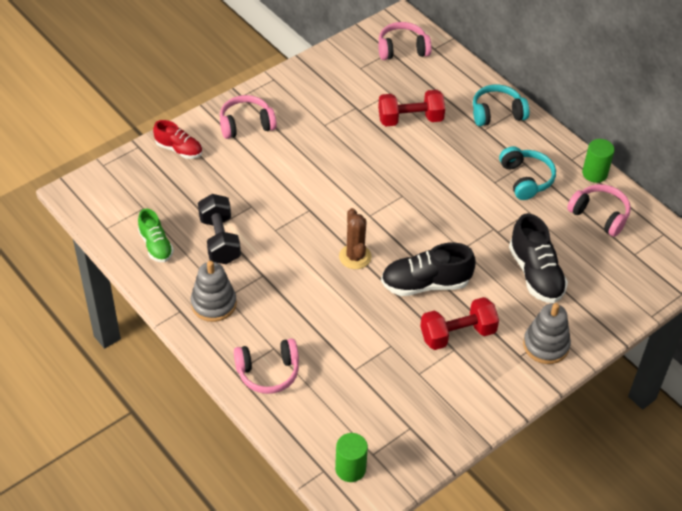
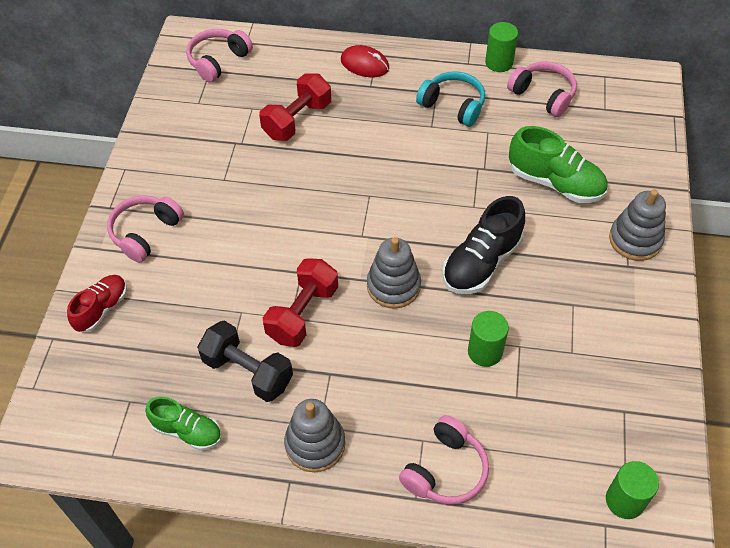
camera: 40 degrees left, 5 degrees up
red shoe [153,120,202,159] -> red shoe turned 45 degrees counterclockwise [67,275,127,332]
brown cactus [339,208,372,269] -> grey stacking toy [367,237,421,309]
red dumbbell [420,297,499,350] -> red dumbbell moved to [263,258,338,347]
turquoise headphones [473,84,530,126] -> red mouse [341,45,389,77]
black shoe [509,214,568,303] -> green shoe [509,126,608,203]
pink headphones [567,184,631,237] -> pink headphones turned 45 degrees clockwise [507,61,577,117]
none -> green cylinder [468,311,509,367]

